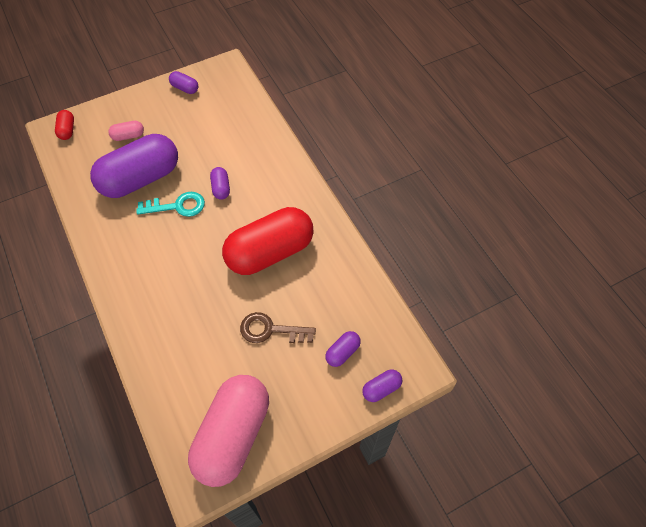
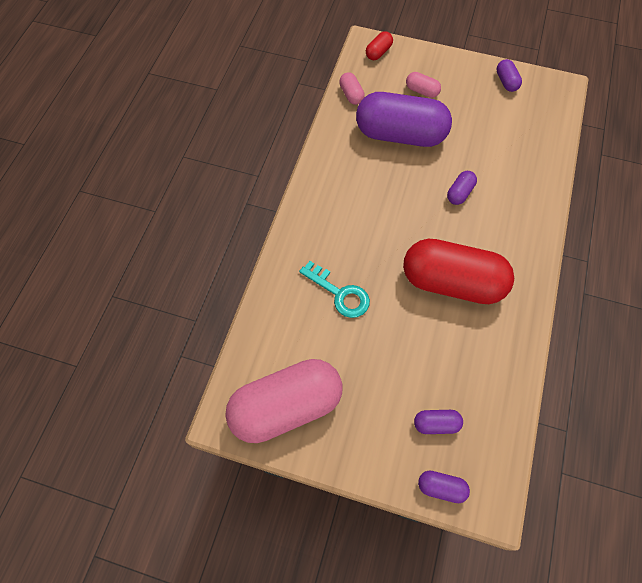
camera: 45 degrees right, 5 degrees up
turquoise key [136,192,205,217] -> turquoise key moved to [299,261,370,318]
brown key [240,312,316,343] -> none
none -> pink capsule [339,72,365,105]

